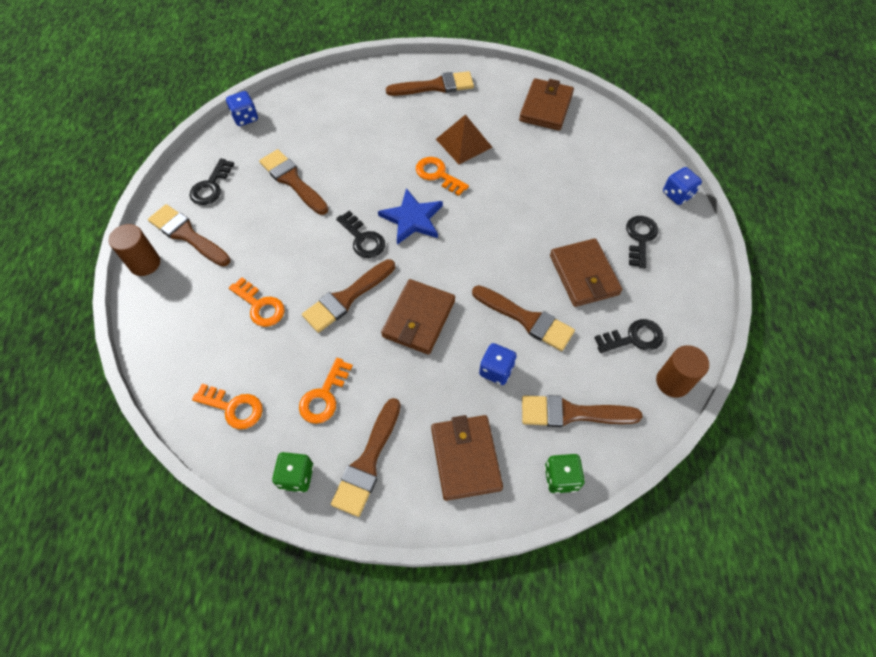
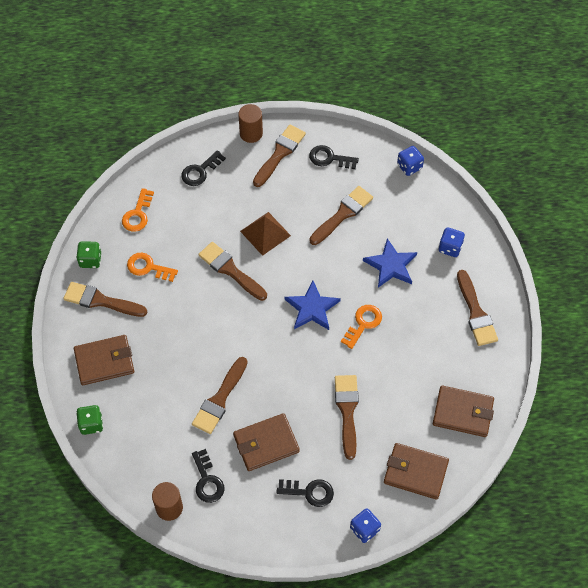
camera: 85 degrees right, 0 degrees up
orange key [229,277,285,327] -> none
black key [336,211,385,258] -> black key moved to [181,150,226,186]
brown wallet [381,279,455,355] -> brown wallet moved to [384,443,449,500]
brown pyramid [436,114,492,164] -> brown pyramid moved to [240,212,291,256]
blue dice [479,343,517,385] -> blue dice moved to [438,228,465,257]
brown brush [522,395,642,427] -> brown brush moved to [335,375,359,460]
none -> blue star [363,238,417,287]

